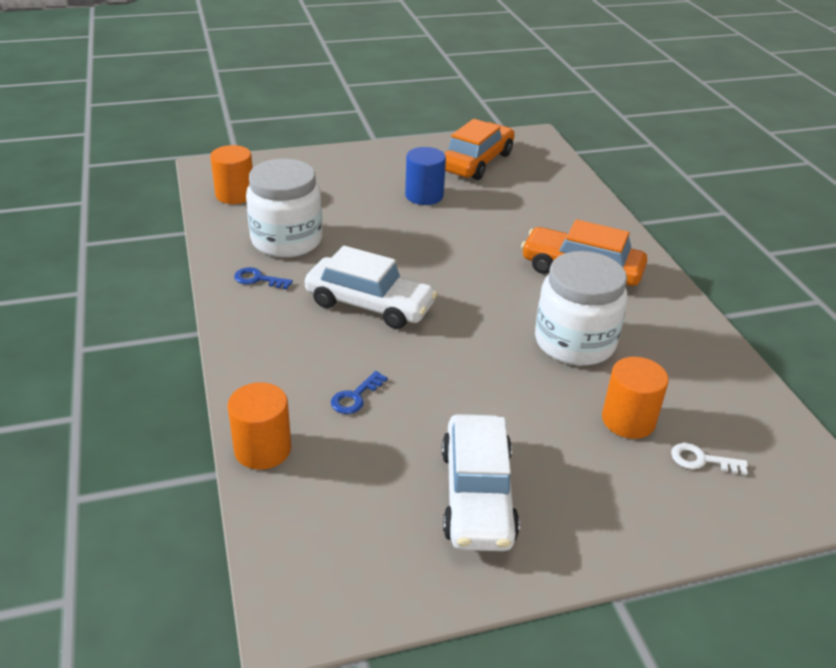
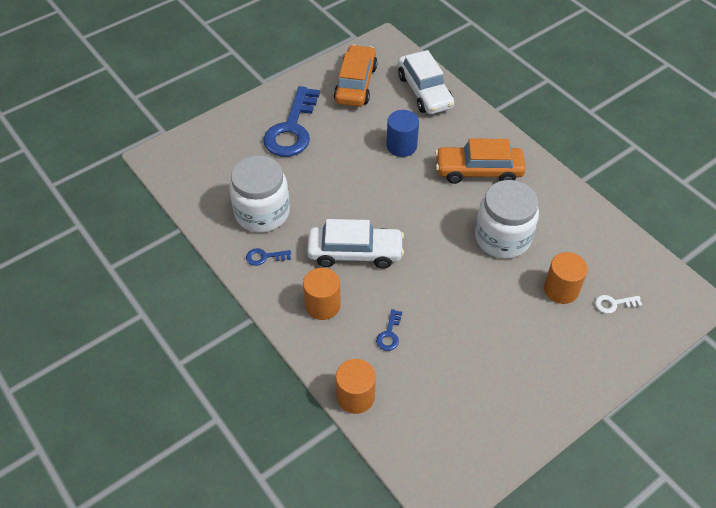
camera: 20 degrees left, 15 degrees up
orange cylinder [210,145,253,204] -> orange cylinder moved to [303,268,341,320]
blue cylinder [405,147,446,205] -> blue cylinder moved to [387,110,419,157]
white car [442,414,520,551] -> white car moved to [398,50,454,114]
none -> blue key [263,86,320,157]

